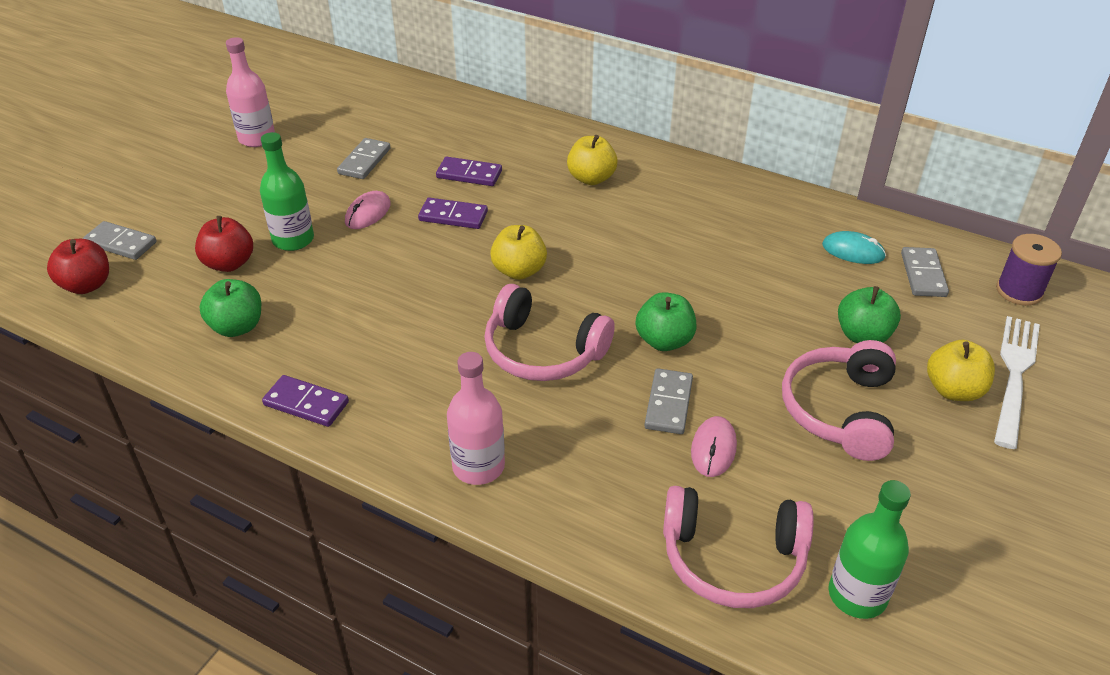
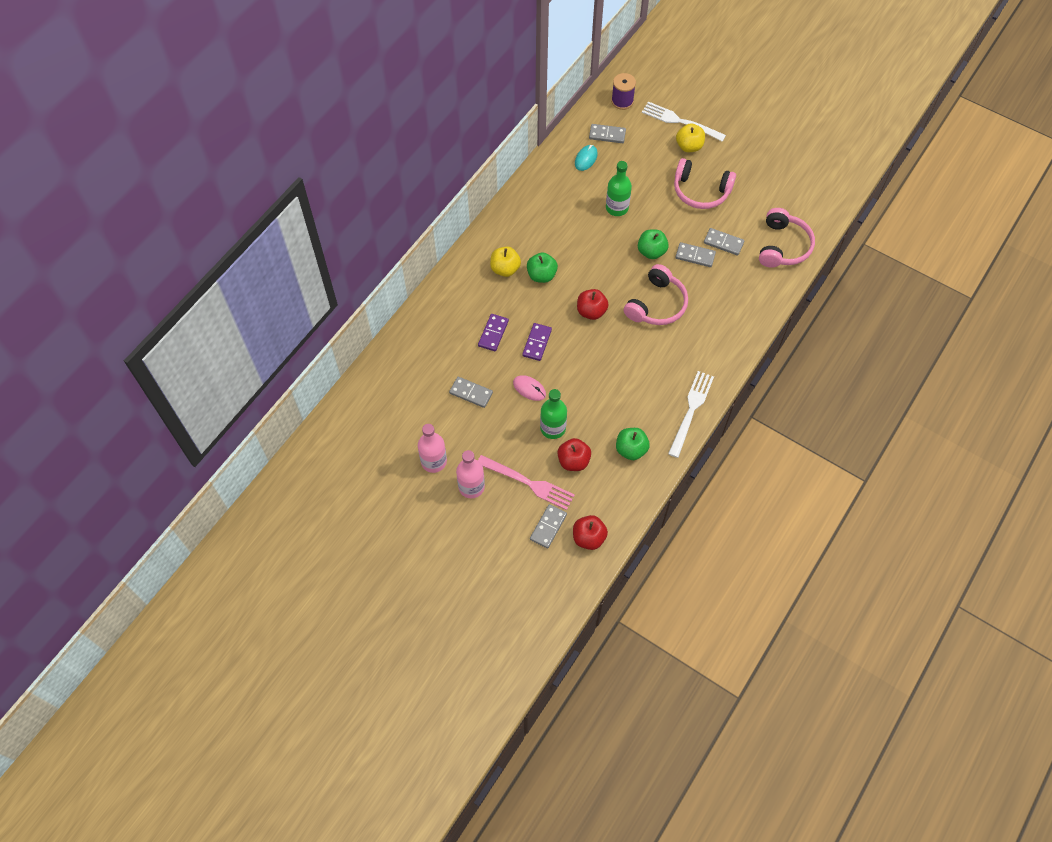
camera: 85 degrees left, 20 degrees up
purple domino [262,375,349,427] -> white fork [668,371,714,458]
pink bottle [447,352,505,485] -> pink bottle moved to [456,450,485,499]
yellow apple [490,225,547,280] -> red apple [577,289,608,320]
pink mouse [691,416,737,477] -> grey domino [704,228,744,255]
green bottle [828,480,911,619] -> green bottle moved to [606,161,632,216]
green apple [838,286,901,343] -> green apple moved to [527,252,558,283]
none -> pink fork [478,455,575,510]

